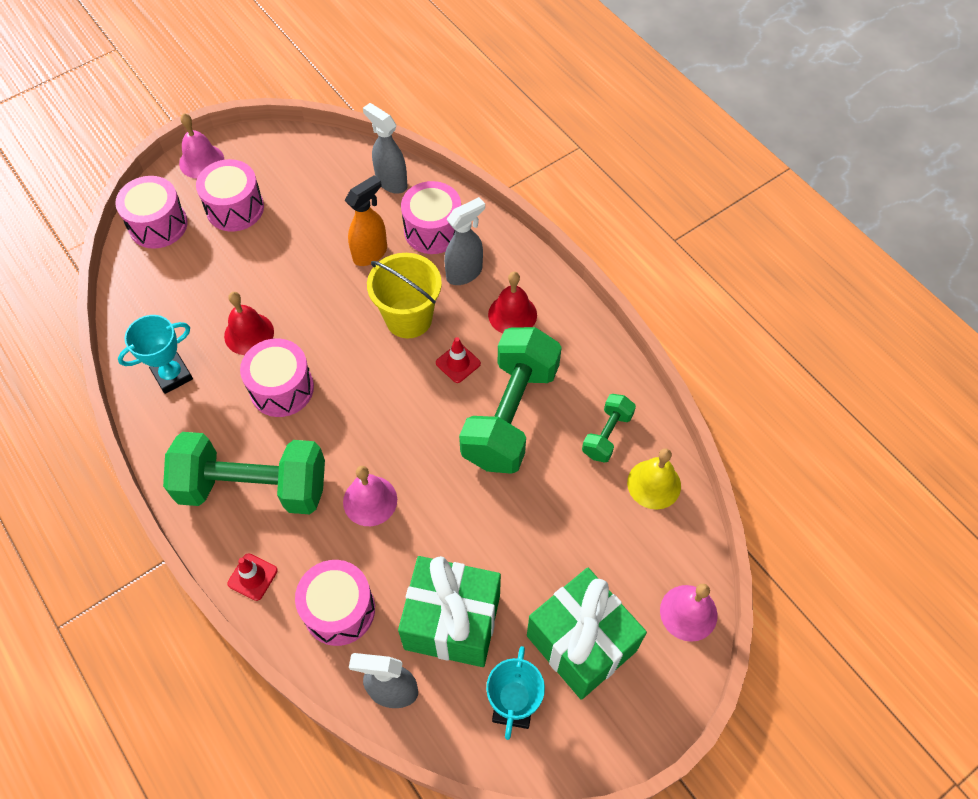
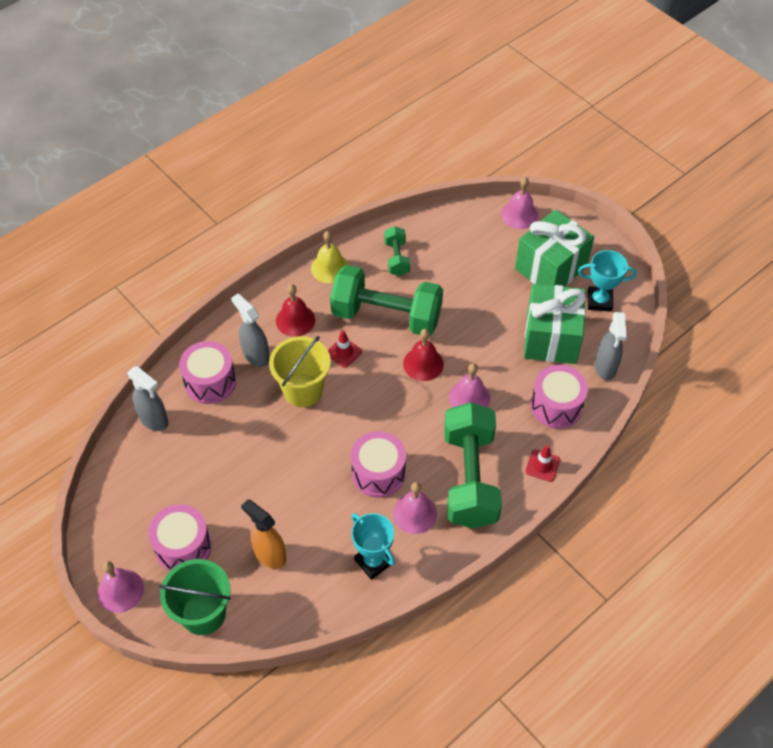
camera: 95 degrees left, 5 degrees down
pink drum [115,176,188,249] -> green bucket [159,559,231,635]
red bell [224,292,274,355] -> red bell moved to [403,329,444,381]
orange spray bottle [345,175,387,266] -> orange spray bottle moved to [241,499,286,569]
grey spray bottle [363,103,407,194] -> grey spray bottle turned 90 degrees counterclockwise [127,366,168,431]
green dumbbell [582,394,636,463] -> green dumbbell turned 60 degrees clockwise [384,226,410,276]
yellow bell [627,448,681,510] -> yellow bell moved to [311,231,349,283]
none -> pink bell [393,482,437,534]

